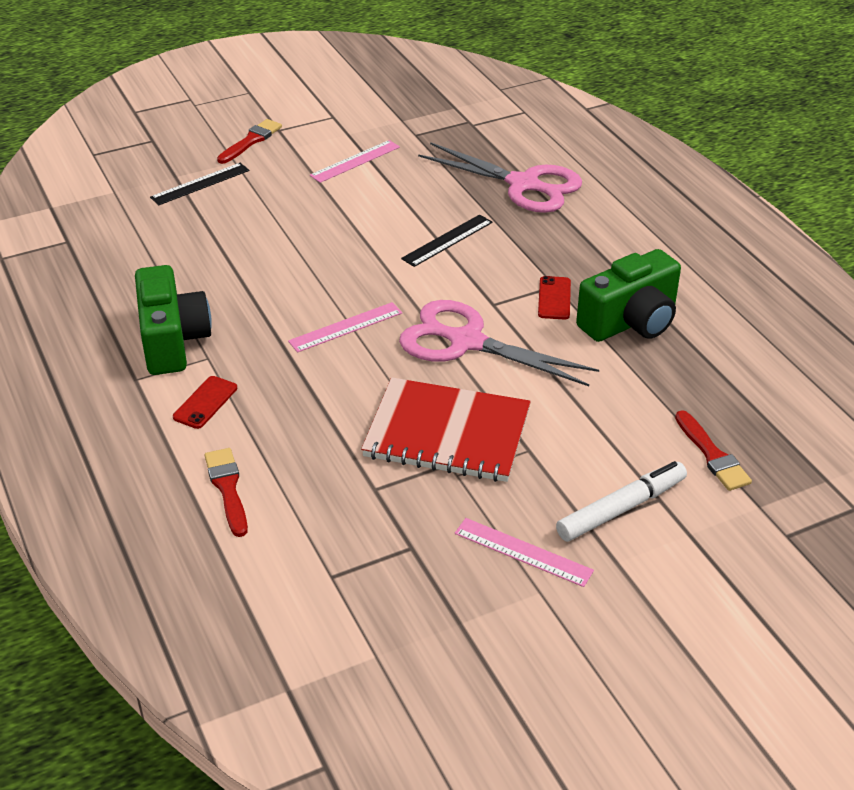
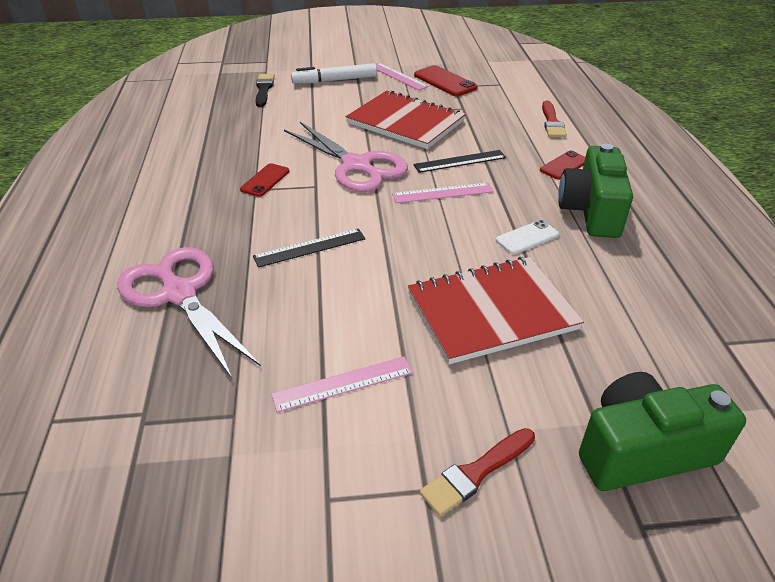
camera: 160 degrees left, 0 degrees up
black ruler [150,163,249,205] -> black ruler moved to [414,150,506,173]
green camera [576,249,681,342] -> green camera moved to [579,372,746,491]
red brush [675,410,752,491] -> black brush [256,74,274,107]
none -> red notebook [408,257,584,364]
none -> red phone [414,65,477,96]
none -> white phone [496,220,559,254]

